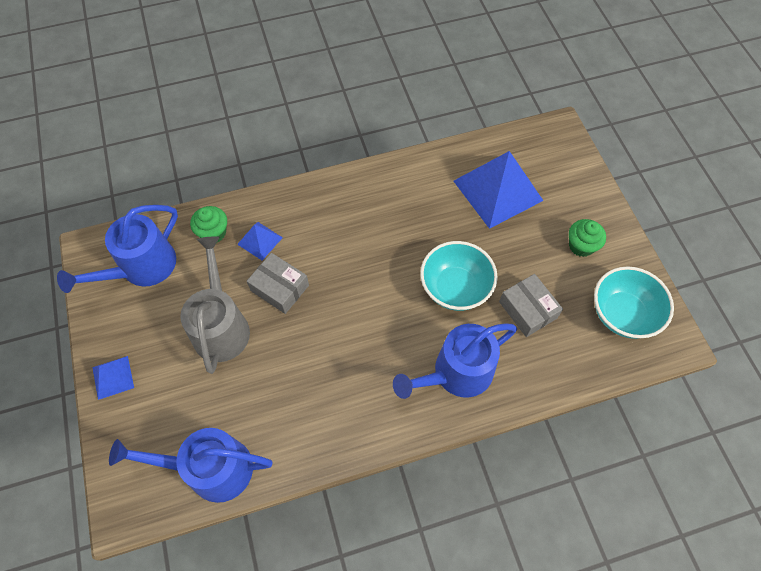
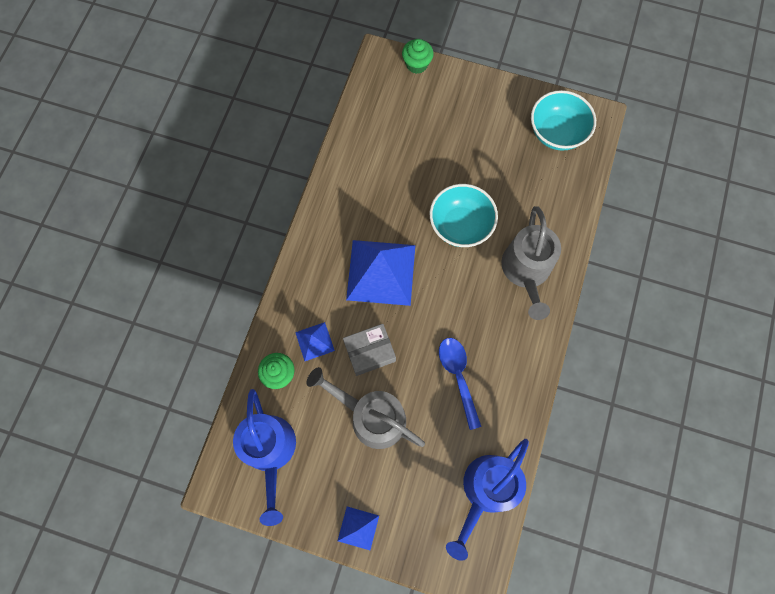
camera: 55 degrees left, 10 degrees up
blue watering can [393,323,517,399] -> grey watering can [502,206,561,320]
blue pyramid [454,151,543,229] -> blue pyramid moved to [346,240,415,306]
grey box [499,274,563,337] -> none
green cupcake [569,219,606,257] -> green cupcake moved to [402,39,434,74]
none -> blue spoon [439,338,482,430]

